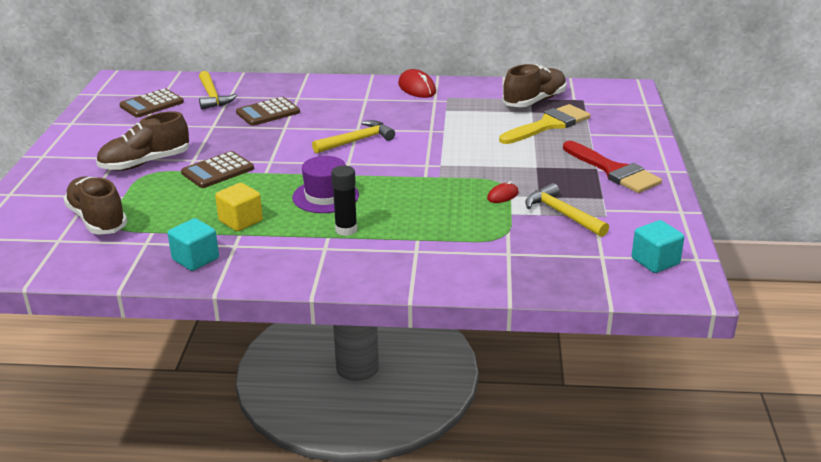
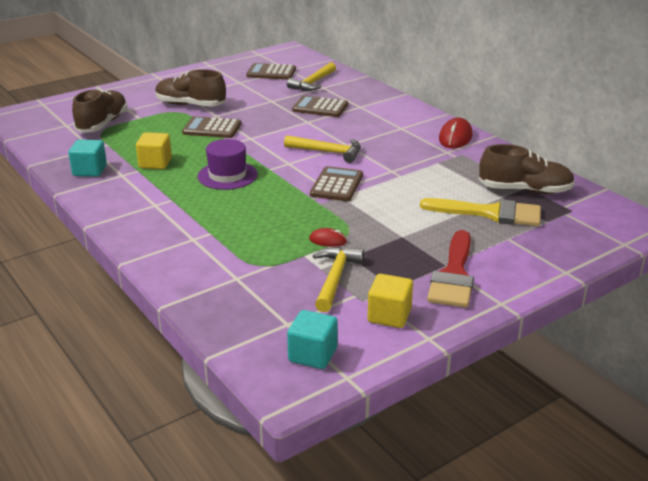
camera: 50 degrees right, 0 degrees up
black glue stick [331,165,357,236] -> none
none -> brown calculator [310,166,363,201]
none -> yellow cube [368,274,413,328]

